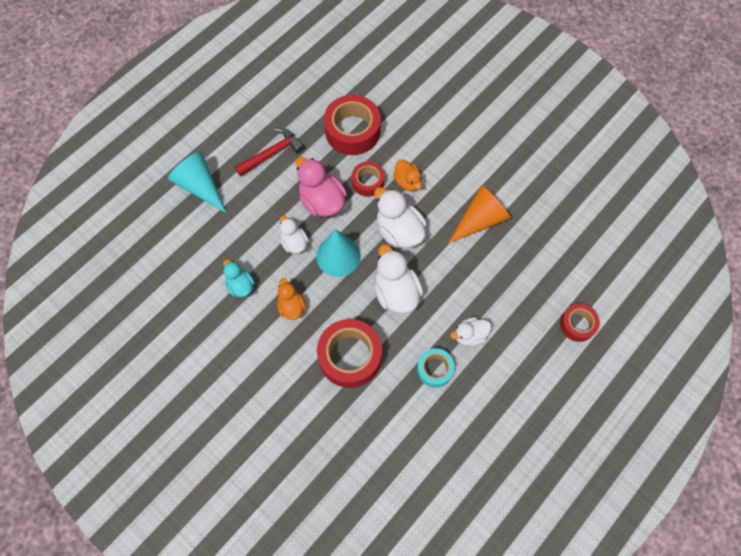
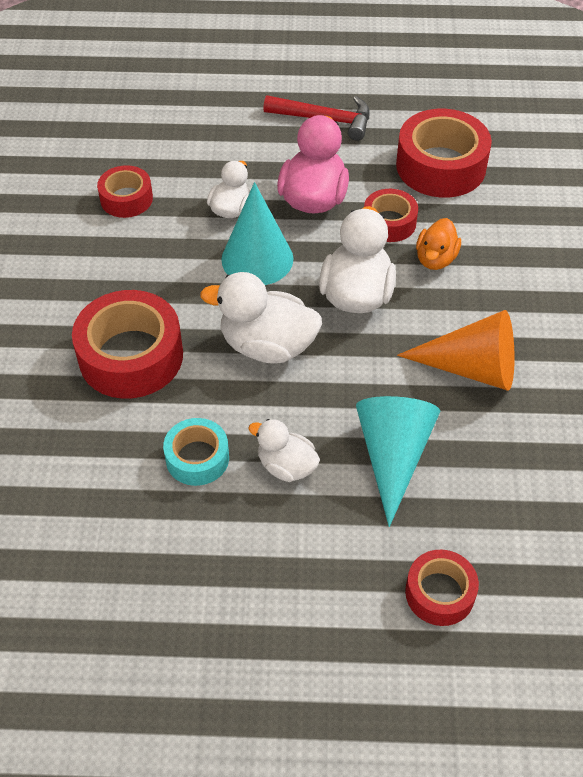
camera: 50 degrees right, 15 degrees down
turquoise cone [168,152,226,213] -> turquoise cone moved to [356,396,440,527]
turquoise duck [223,259,255,297] -> red tape [97,165,153,218]
orange duck [277,278,306,320] -> none
white duck [374,244,423,314] -> white duck turned 105 degrees counterclockwise [200,272,322,364]

